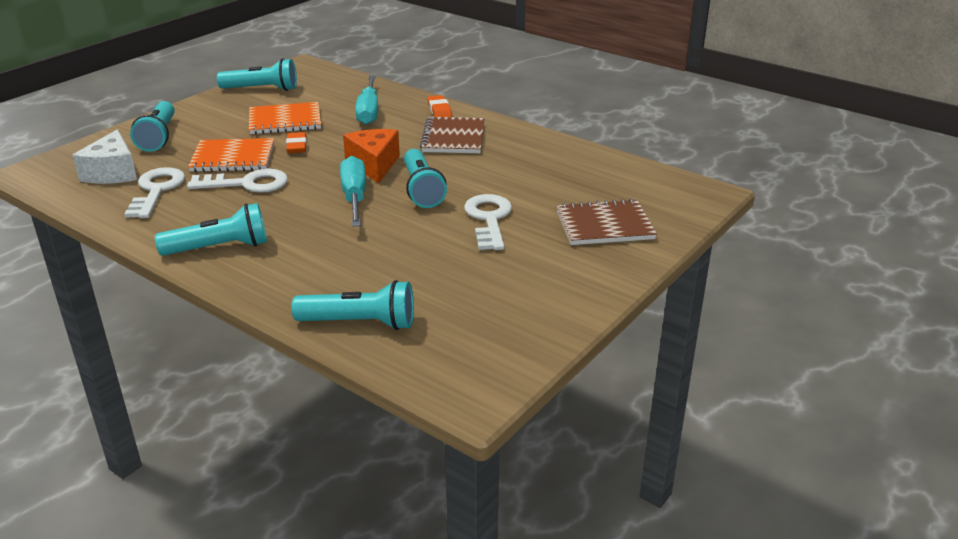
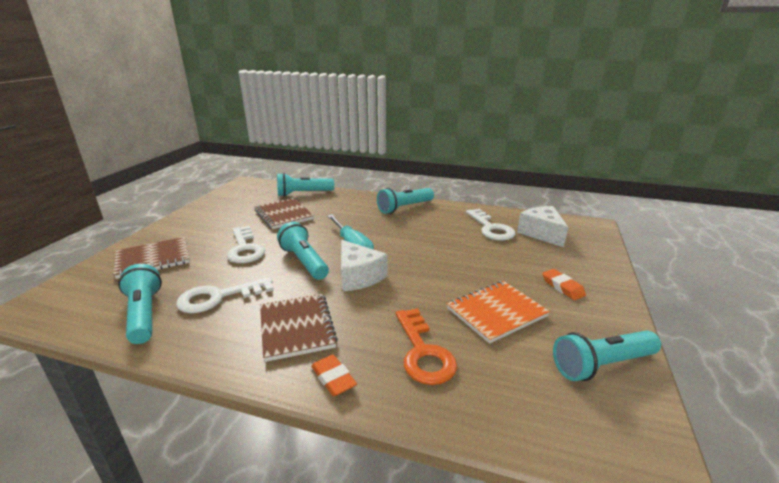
camera: 160 degrees right, 5 degrees down
turquoise flashlight [130,101,175,152] -> turquoise flashlight moved to [118,264,162,344]
white key [187,169,288,193] -> white key moved to [176,277,274,313]
orange notebook [188,138,274,172] -> none
orange eraser [286,132,307,153] -> orange eraser moved to [542,269,586,300]
orange cheese [343,129,400,183] -> white cheese [341,240,388,292]
turquoise screwdriver [355,75,378,125] -> orange key [396,308,457,385]
none -> brown notebook [254,198,314,229]

